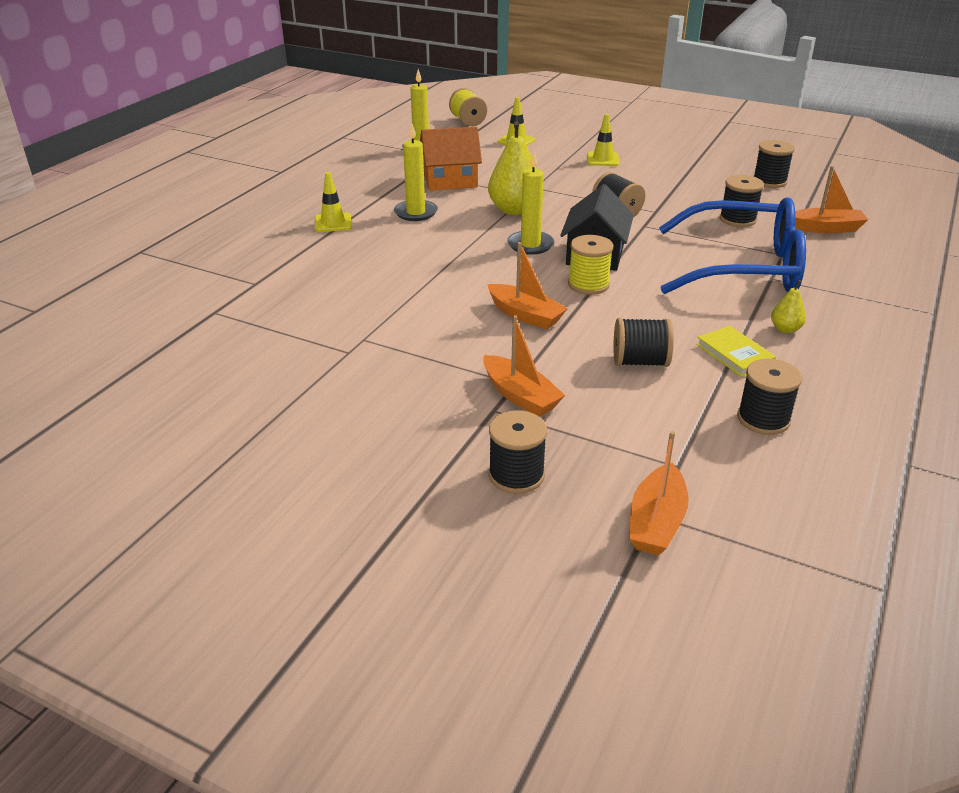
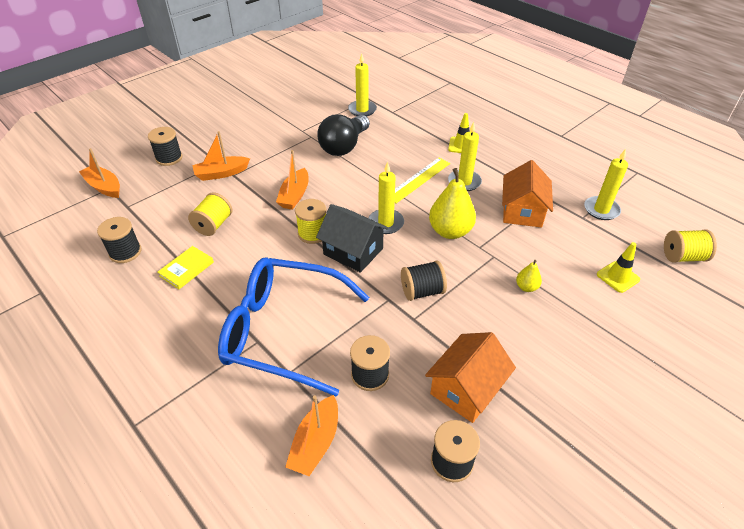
camera: 110 degrees right, 10 degrees up
orange boat [487,242,568,330] -> orange boat turned 45 degrees counterclockwise [276,150,309,210]
yellow traffic cone [587,114,619,166] -> none
black spool [614,318,674,367] -> yellow spool [188,192,233,236]
blue glasses [659,197,806,294] -> blue glasses turned 75 degrees clockwise [218,257,369,397]
yellow book [696,326,776,377] -> yellow book turned 45 degrees counterclockwise [158,246,214,289]
yellow pear [771,280,806,333] -> yellow pear moved to [516,260,542,292]
none -> black light bulb [317,114,370,156]
none -> yellow candle [348,53,377,116]
none -> yellow ruler [395,158,450,203]
none -> orange house [425,332,516,423]

